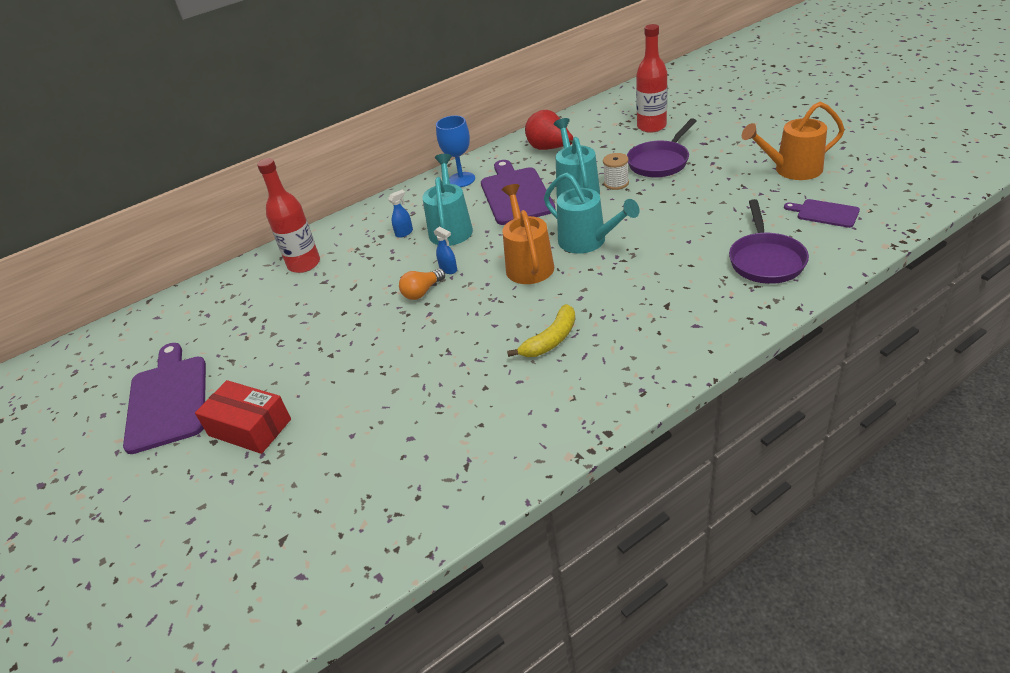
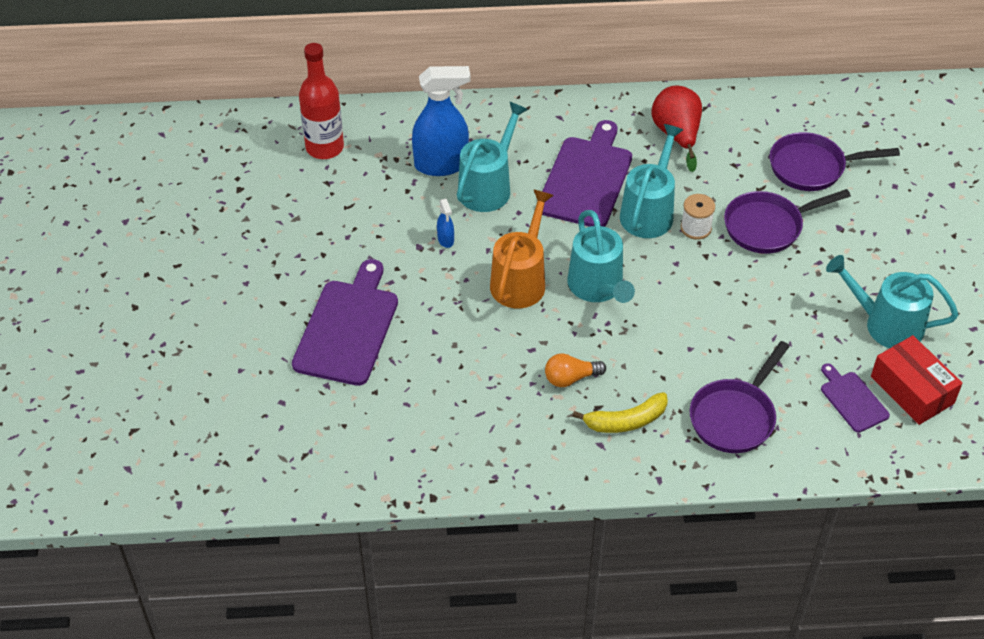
camera: 25 degrees right, 10 degrees up
purple cutting board [123,343,206,454] -> purple cutting board moved to [292,259,398,386]
red box [195,380,291,454] -> red box moved to [871,335,963,425]
blue spray bottle [388,190,413,238] -> blue spray bottle [412,66,470,176], size x2.33
orange light bulb [399,269,445,300] -> orange light bulb moved to [545,353,606,387]
blue goblet [436,116,475,187] -> none
yellow banana [507,304,575,357] -> yellow banana moved to [572,392,668,433]
red bottle [636,24,667,133] -> purple pan [770,132,900,191]
orange watering can [742,102,845,180] -> turquoise watering can [826,255,959,348]

